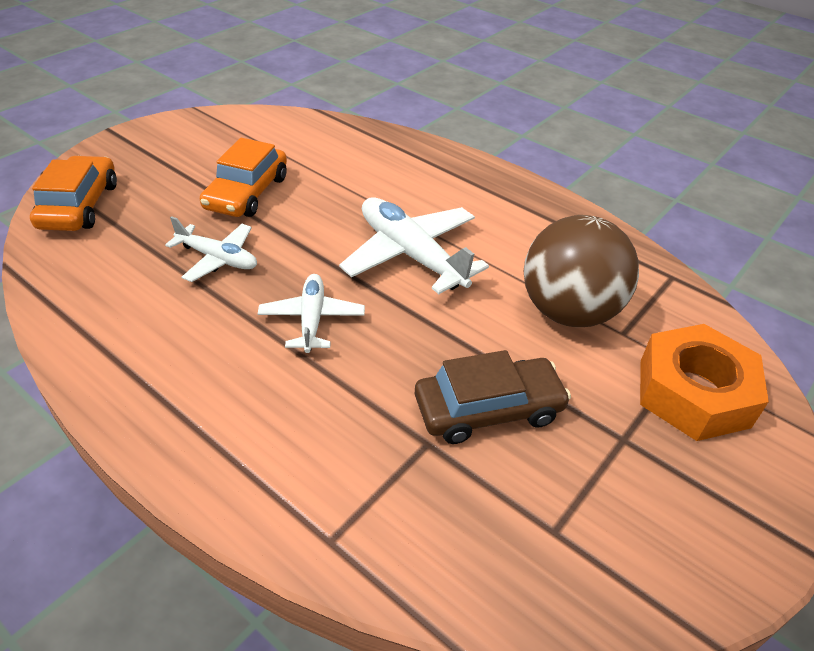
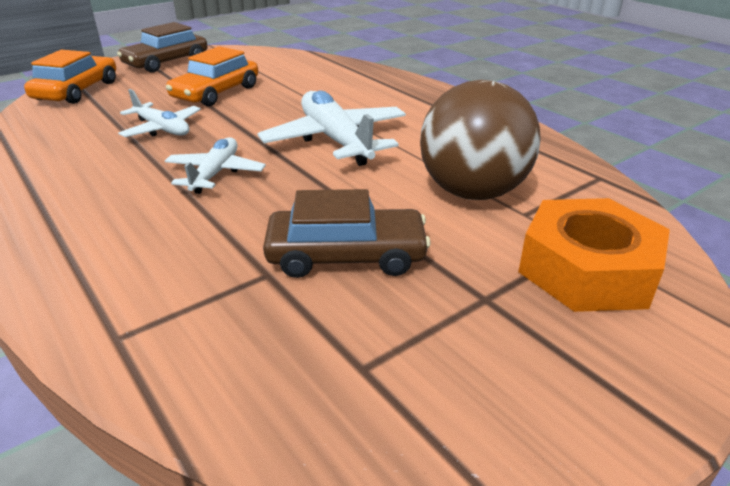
camera: 15 degrees right, 10 degrees down
none -> brown car [117,22,207,73]

